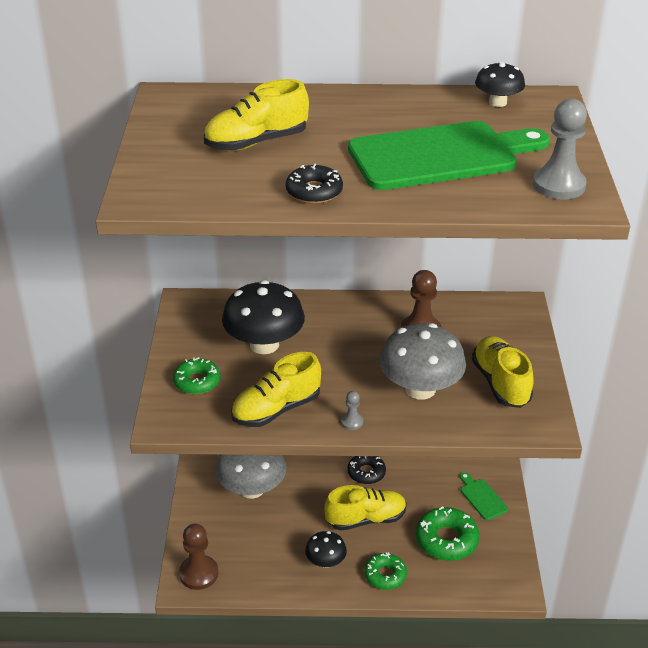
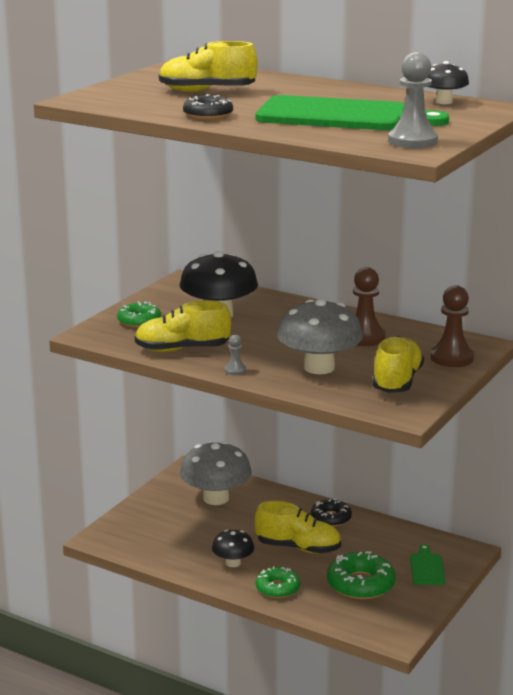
camera: 30 degrees right, 15 degrees down
brown pawn [179,524,218,590] -> brown pawn moved to [431,285,474,367]

